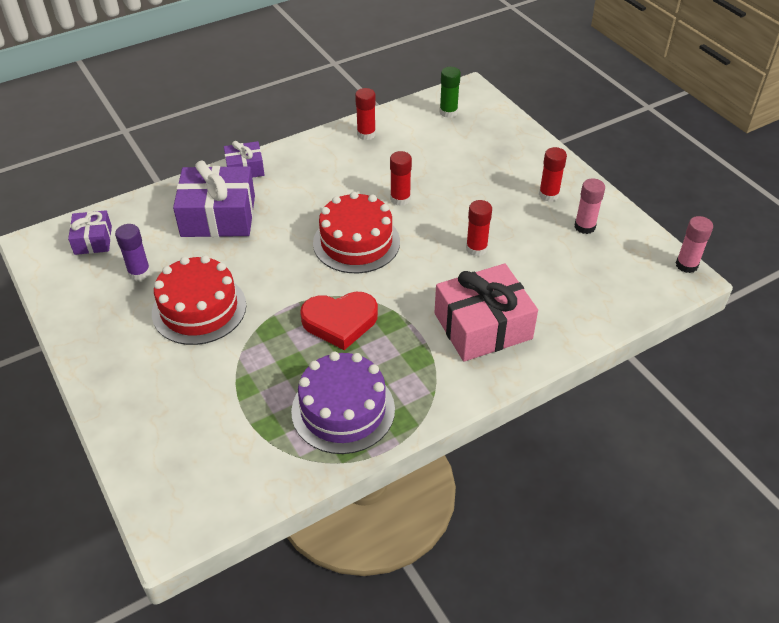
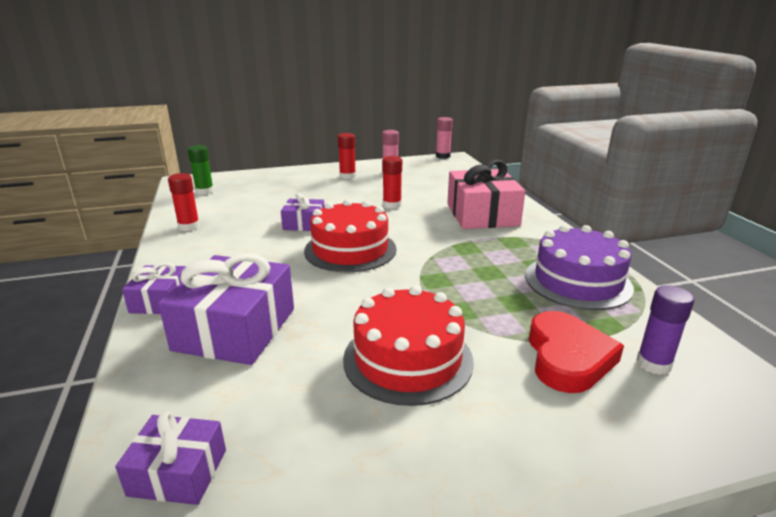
camera: 75 degrees left, 20 degrees down
purple glue stick [115,224,151,281] -> purple glue stick moved to [636,285,694,375]
red heart [300,292,378,350] -> red heart moved to [529,311,624,393]
red glue stick [390,151,412,206] -> purple gift [281,193,324,231]

